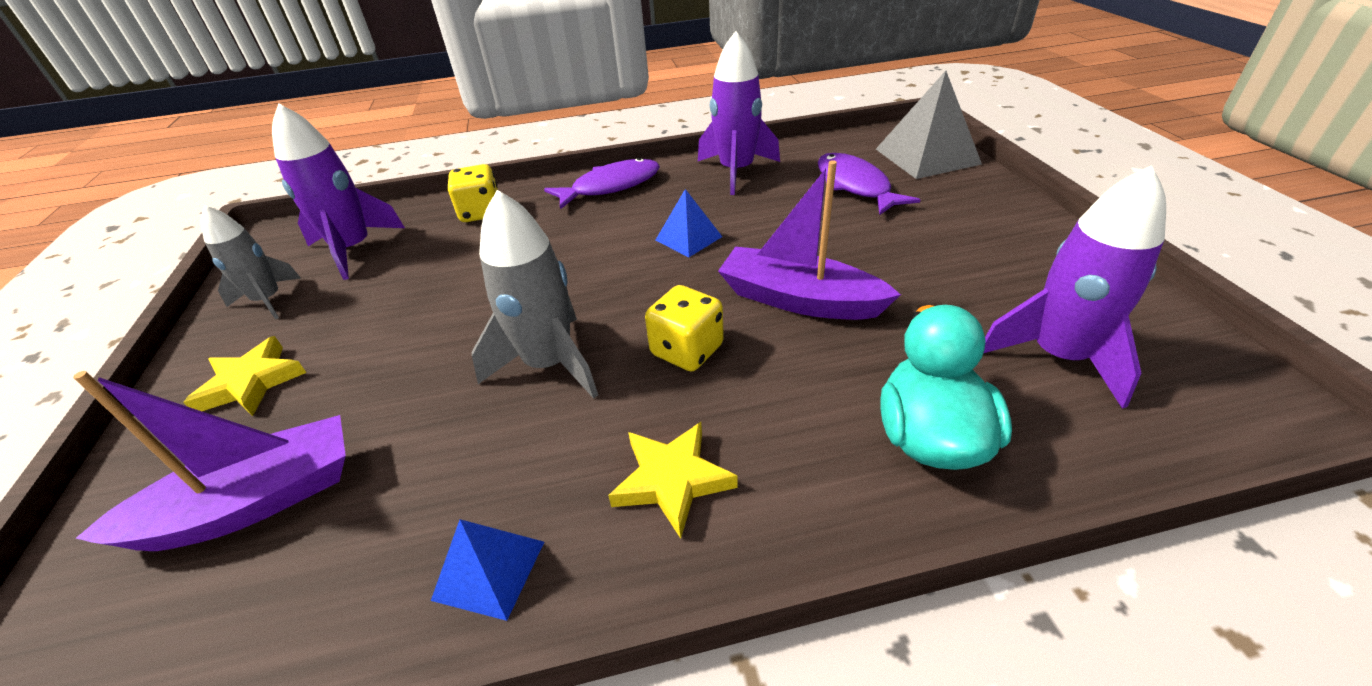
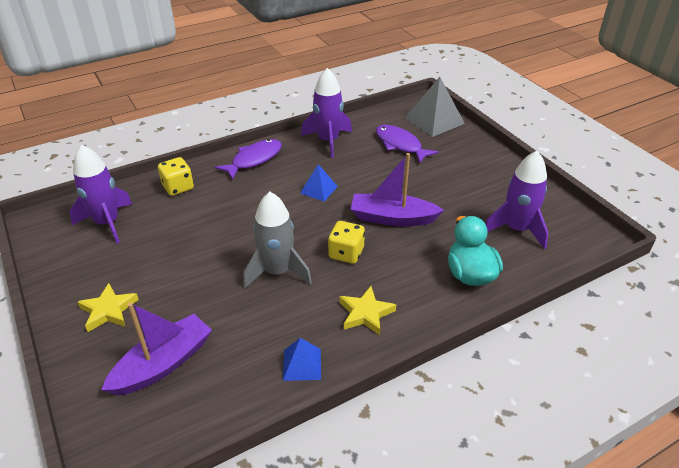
camera: 20 degrees left, 0 degrees up
grey rocket [201,205,301,319] -> none

